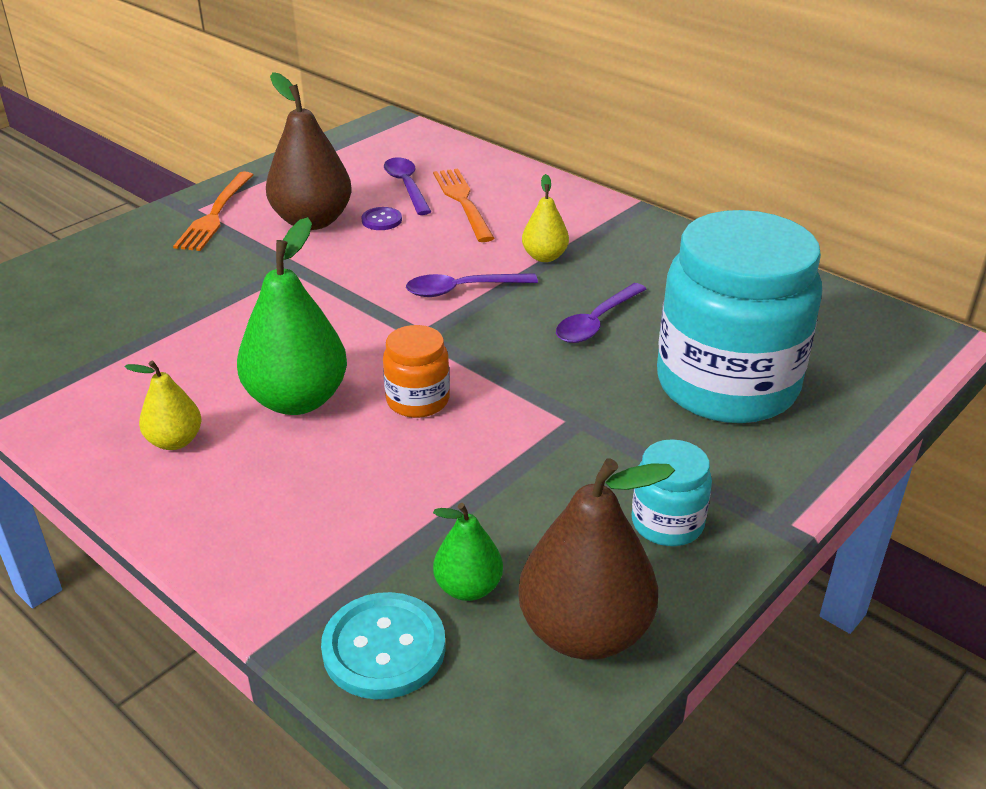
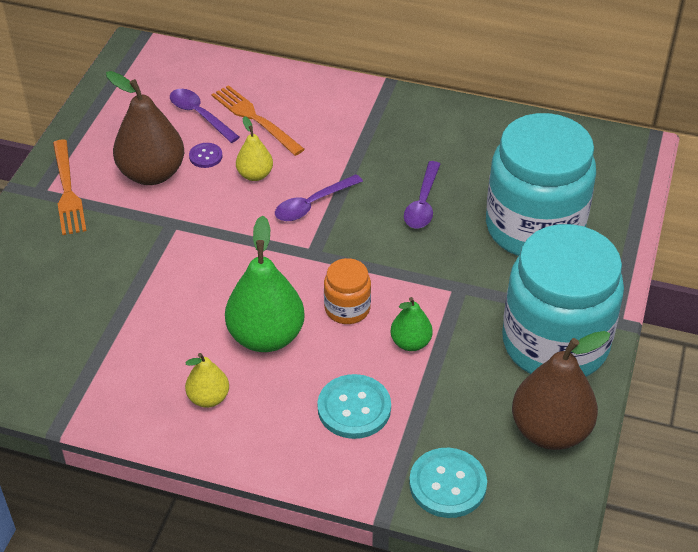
camera: 25 degrees left, 10 degrees up
green pear [433,503,503,601] -> green pear moved to [390,297,433,351]
yellow pear [522,174,569,262] -> yellow pear moved to [236,116,273,181]
turquoise jar [632,439,712,546] -> turquoise jar [502,224,624,377], size x2.28
none -> turquoise button [317,374,391,439]

